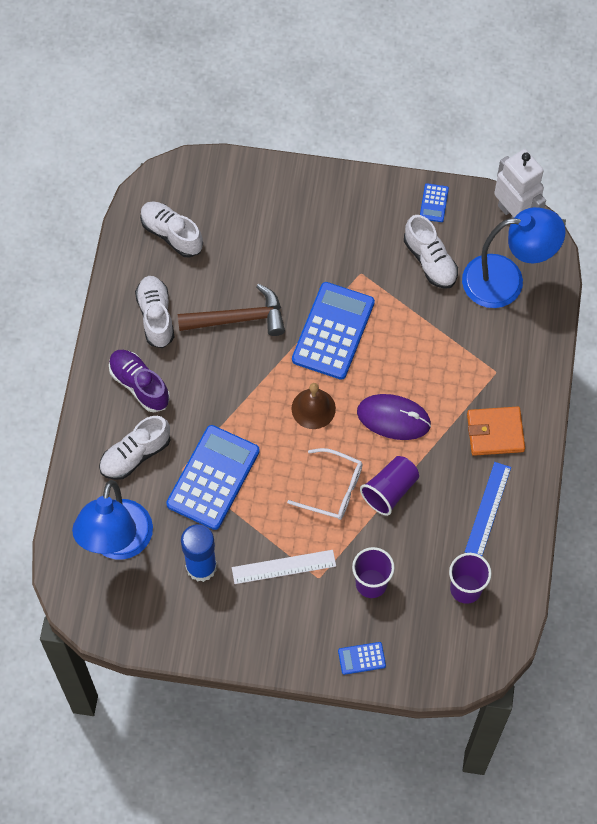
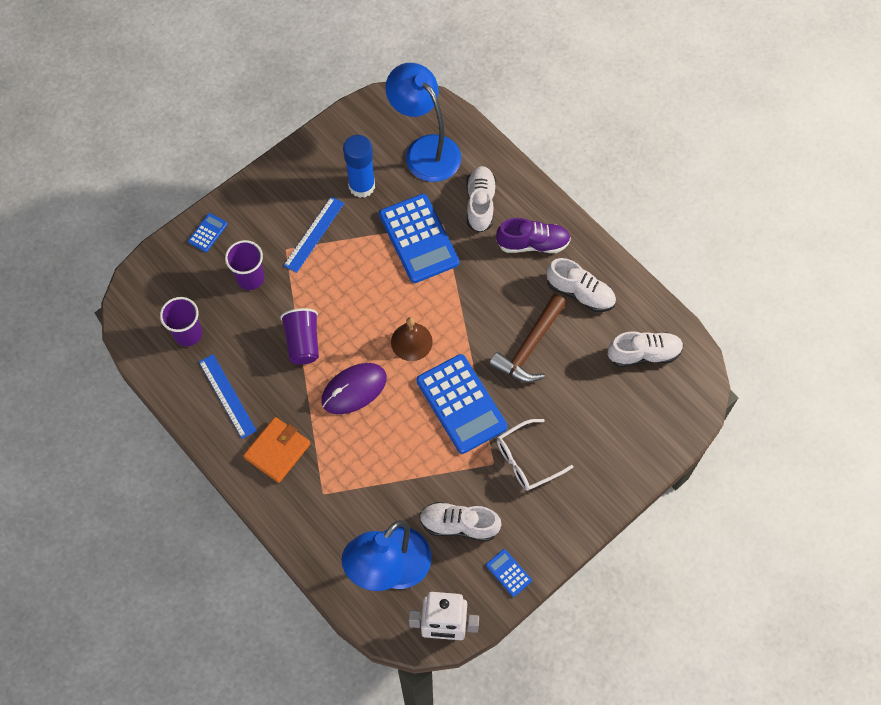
camera: 130 degrees right, 0 degrees up
white ruler [232,550,336,584] -> blue ruler [283,196,344,273]
white glasses [287,448,362,520] -> white glasses moved to [497,419,573,491]

